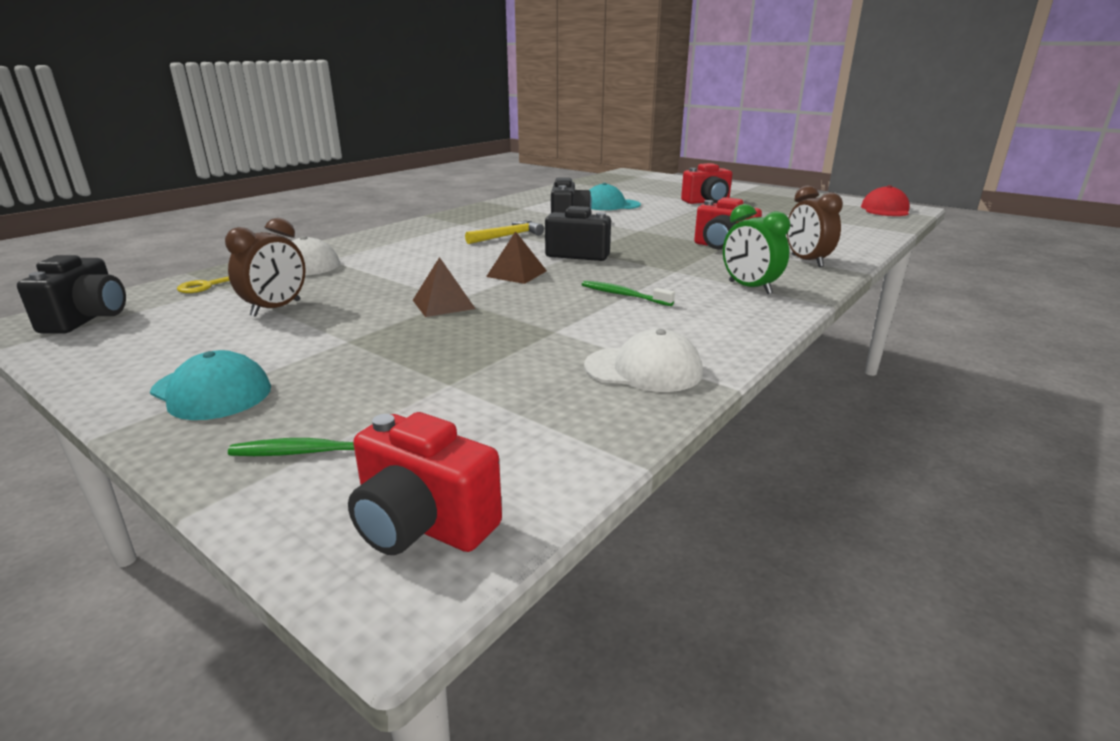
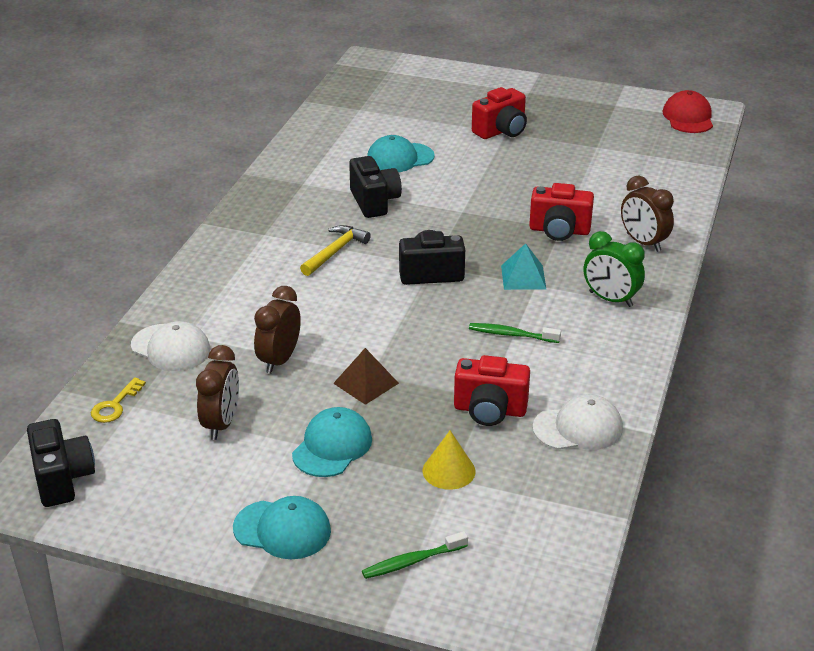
camera: 20 degrees left, 10 degrees up
red camera [348,412,502,555] -> red camera moved to [454,355,530,426]
brown pyramid [486,231,547,284] -> none
none -> brown clock [254,286,301,374]
none -> turquoise cap [292,407,372,477]
none -> yellow cone [423,431,475,490]
none -> turquoise pyramid [501,243,546,290]

